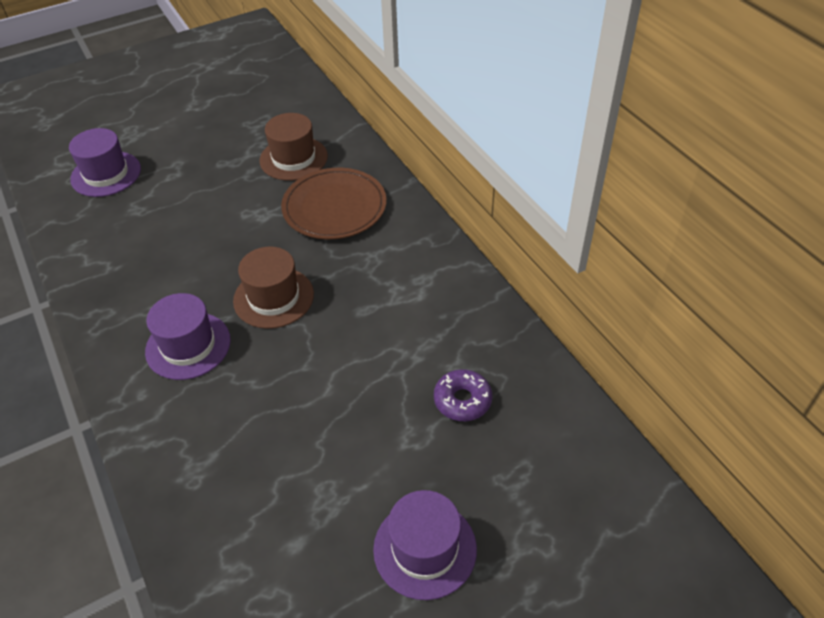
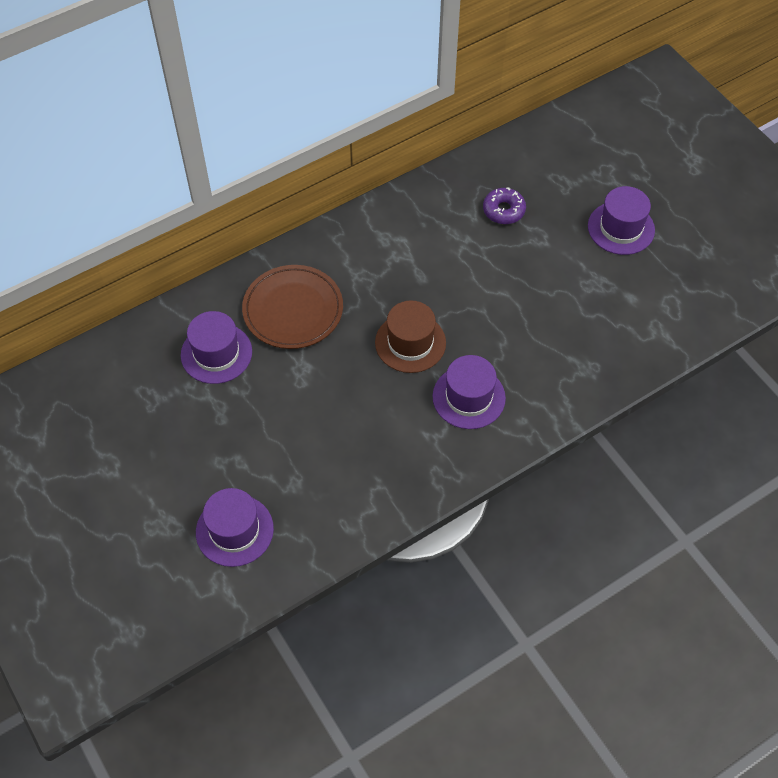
camera: 95 degrees left, 10 degrees up
brown hat [260,113,328,181] -> purple hat [181,311,252,384]

